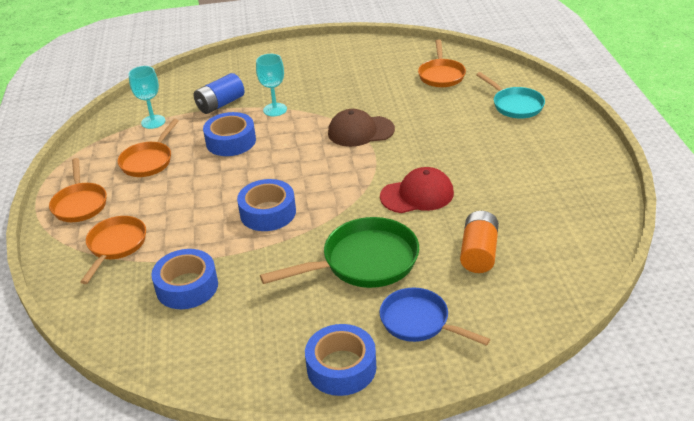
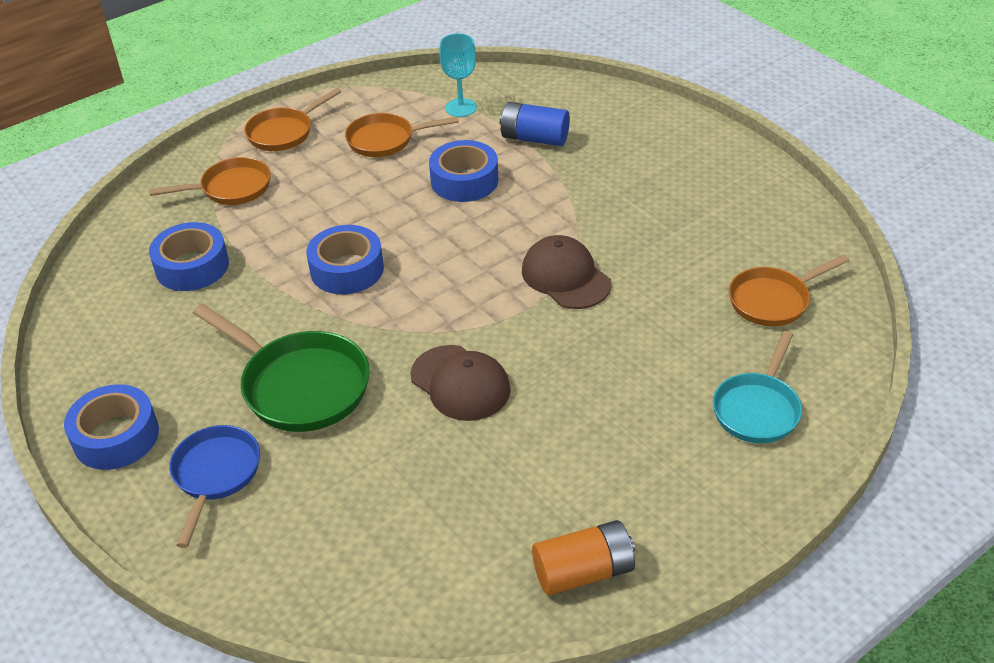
camera: 60 degrees right, 5 degrees up
turquoise goblet [256,54,287,116] -> none
red cap [380,167,454,213] -> brown cap [410,345,511,421]
orange battery [460,211,499,273] -> orange battery moved to [532,520,635,595]

